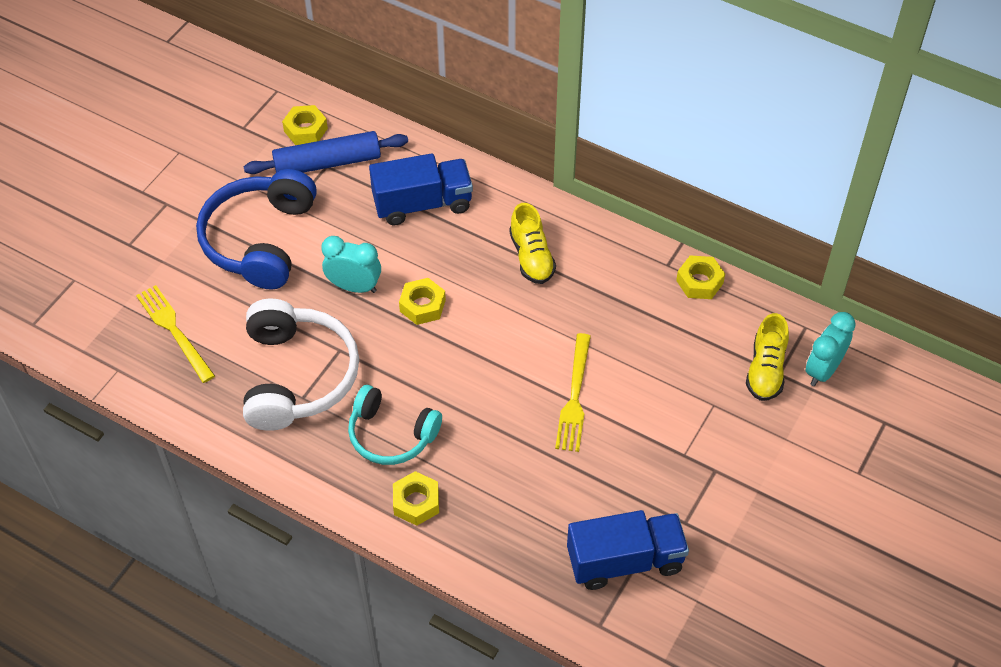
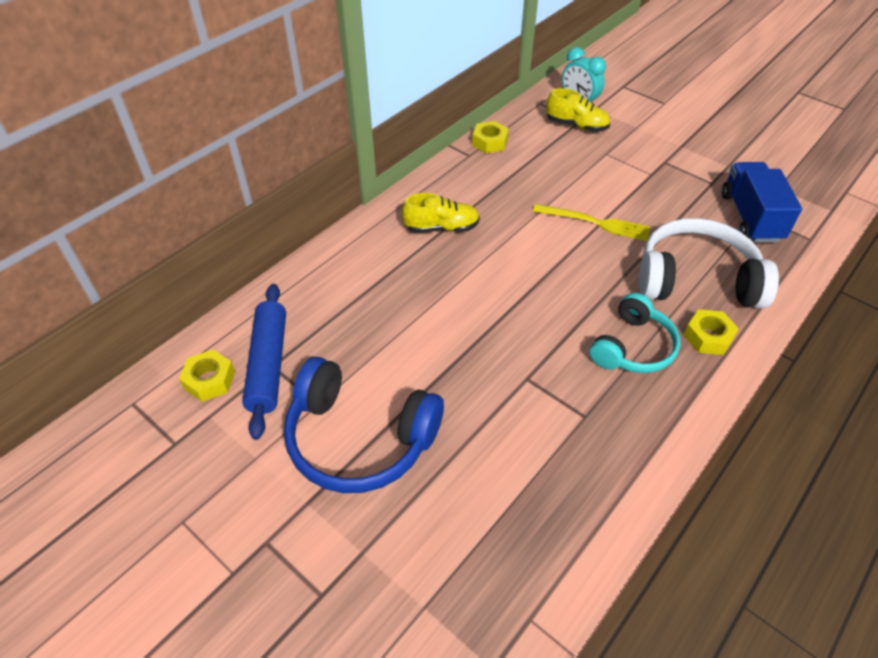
camera: 80 degrees left, 5 degrees down
yellow fork [136,285,215,383] -> none
white headphones [243,299,359,431] -> white headphones moved to [639,218,779,309]
turquoise clock [321,236,381,293] -> none
blue truck [369,153,473,226] -> none
yellow nut [399,278,446,325] -> none

